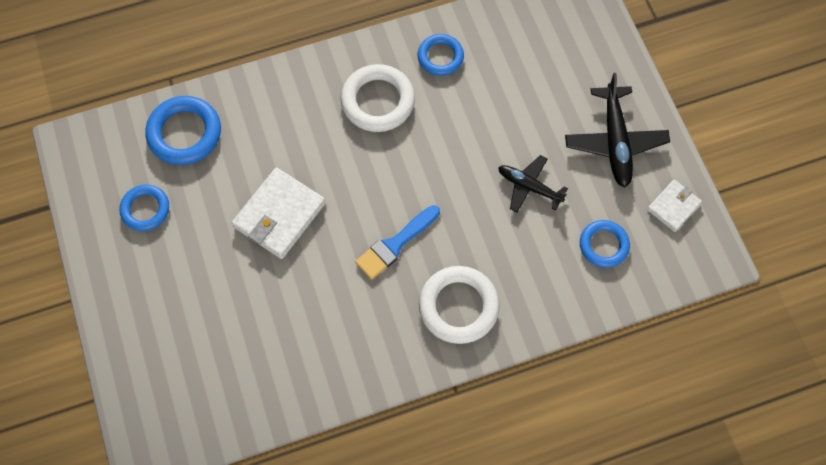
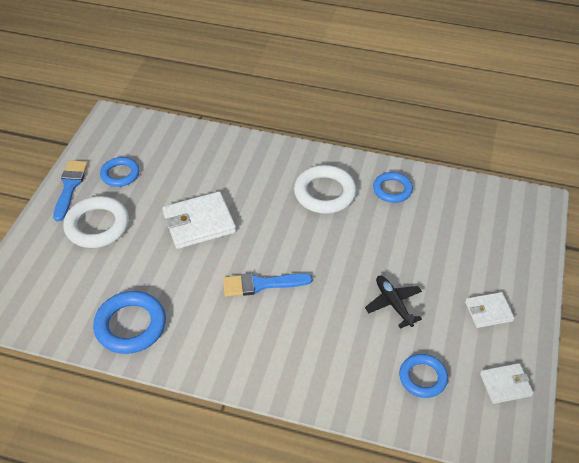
camera: 35 degrees right, 20 degrees down
blue ring [146,96,221,165] -> blue ring moved to [93,291,166,354]
white ring [419,266,500,344] -> white ring moved to [63,196,129,248]
black plane [565,73,670,187] -> white wallet [465,292,514,328]
none -> blue brush [53,160,88,222]

